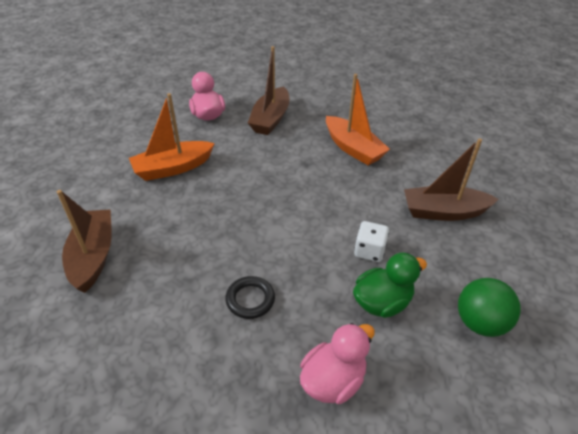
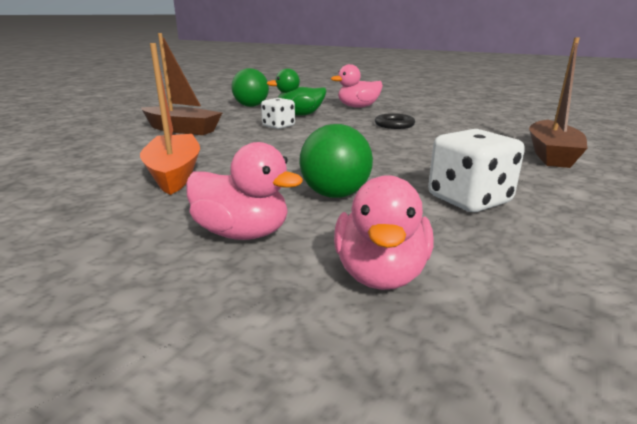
camera: 155 degrees left, 20 degrees down
orange boat [129,93,215,181] -> white dice [428,129,525,212]
brown boat [248,46,289,135] -> pink duck [186,142,303,240]
none -> green ball [299,124,373,198]

